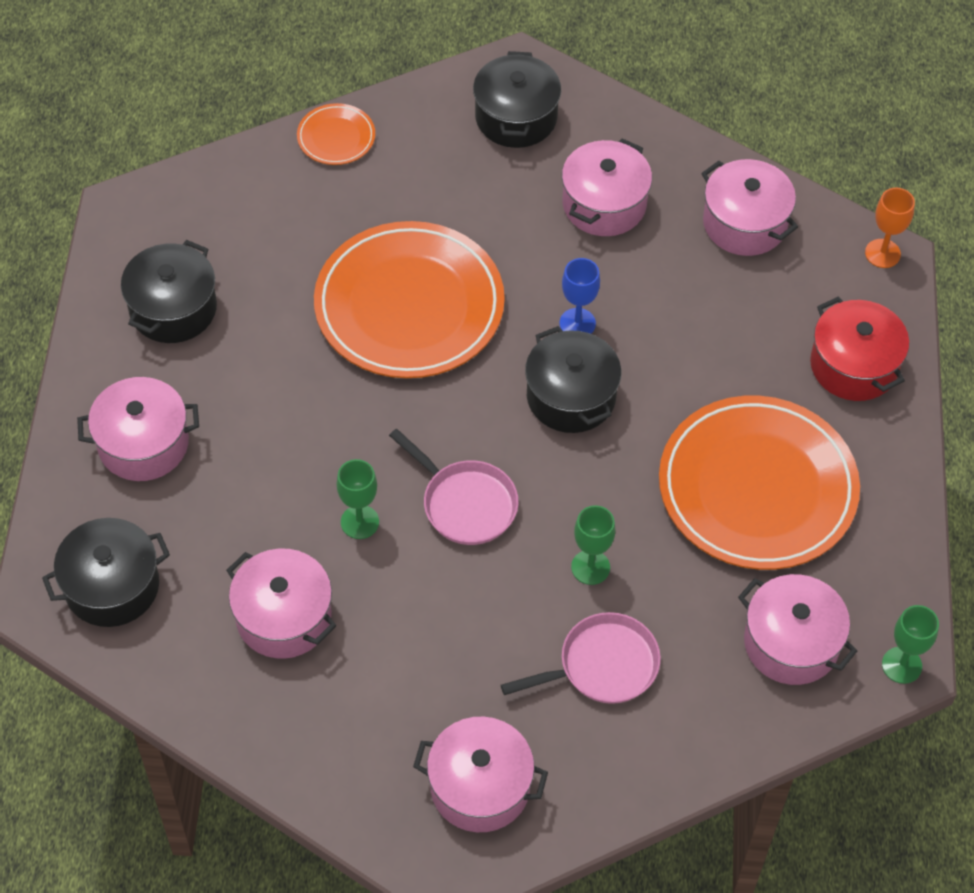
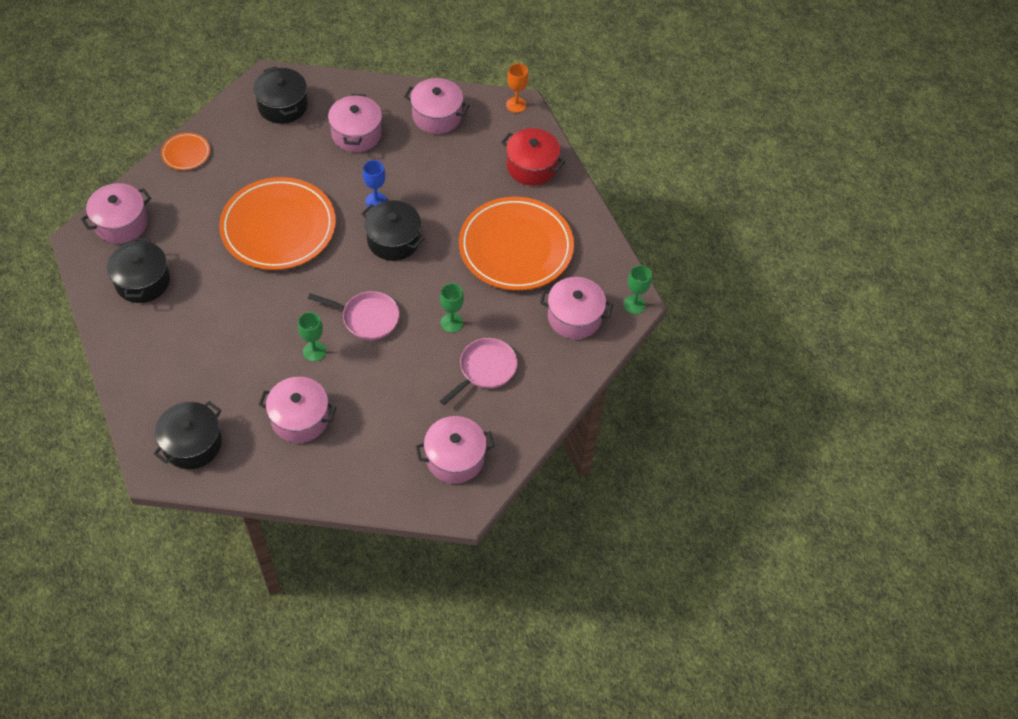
camera: 30 degrees left, 0 degrees up
pink pot [77,377,199,481] -> pink pot moved to [81,183,151,244]

